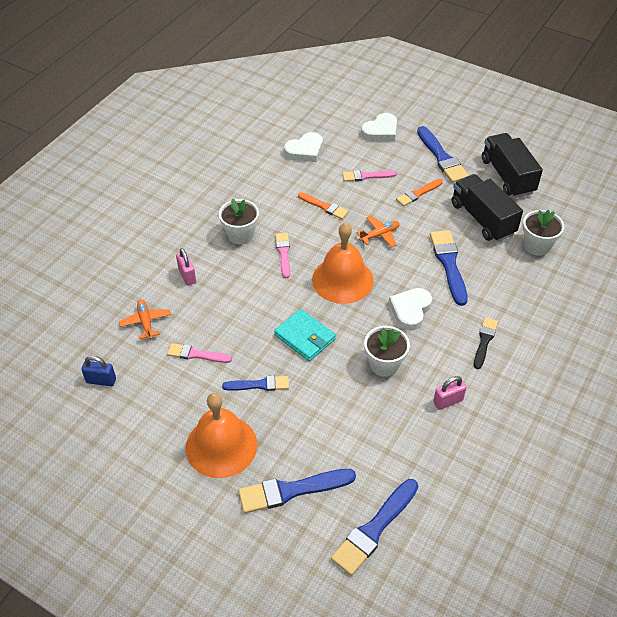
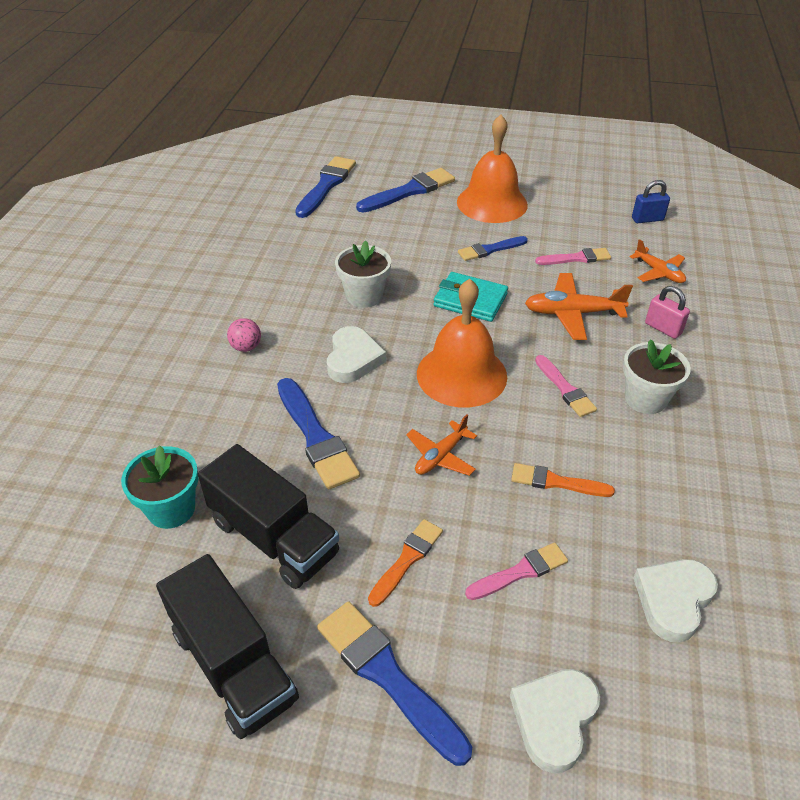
camera: 160 degrees right, 5 degrees down
pink padlock [433,376,466,410] -> none
black brush [474,317,498,369] -> pink ball [227,318,261,352]
white flower pot [523,210,565,256] -> turquoise flower pot [121,445,199,529]
none -> orange plane [525,273,633,340]

